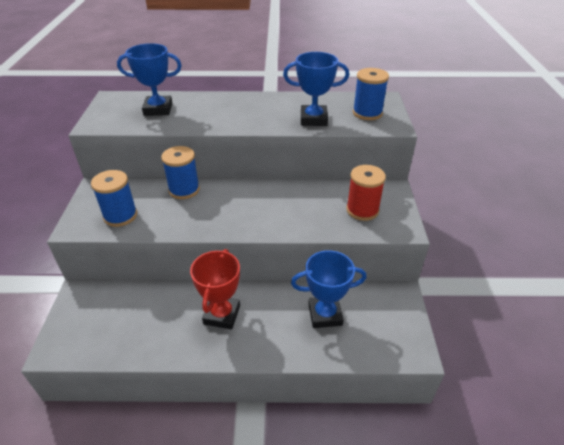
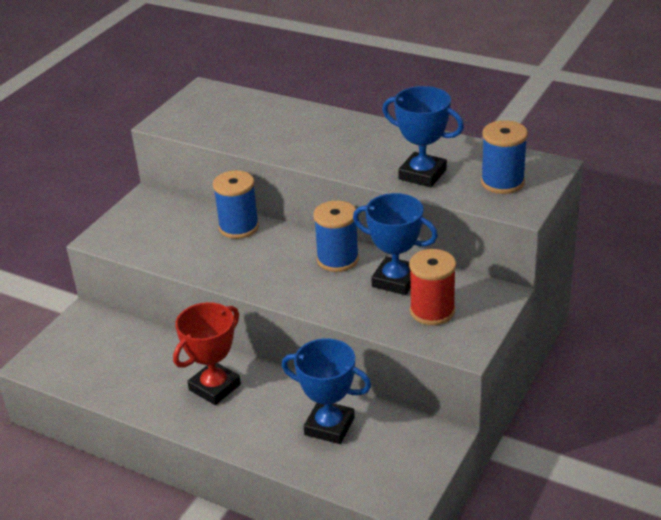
camera: 30 degrees right, 5 degrees down
blue spool [91,170,137,227] -> blue spool moved to [313,200,359,272]
blue trophy [117,43,182,116] -> blue trophy moved to [353,193,438,295]

